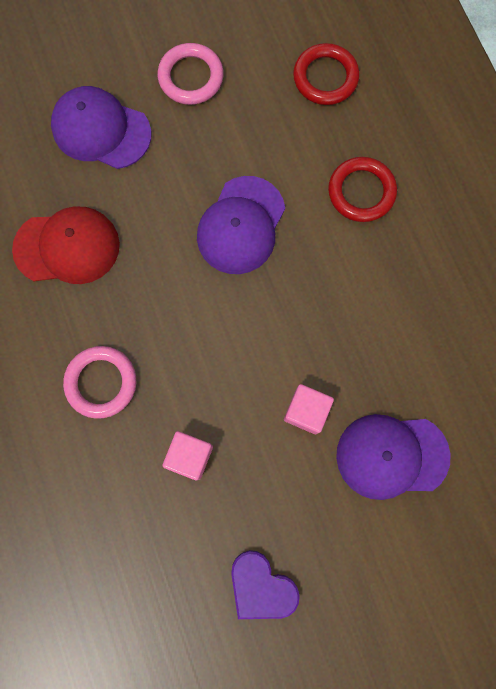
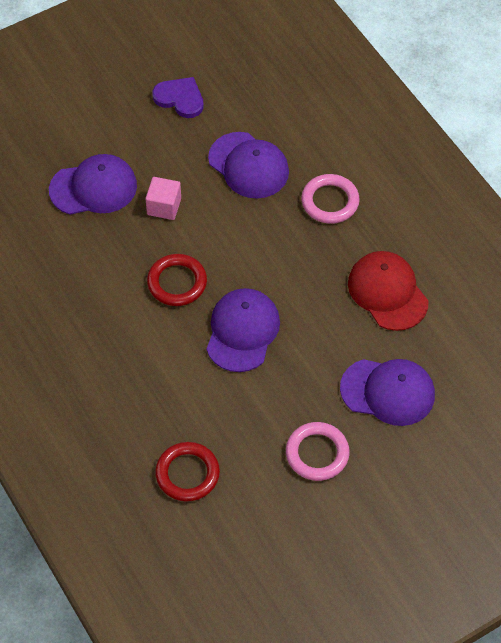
camera: 170 degrees right, 20 degrees down
red cap [12,206,120,284] -> red cap turned 75 degrees clockwise [348,251,429,331]
pink cube [162,431,213,480] -> purple cap [208,132,289,199]
red ring [328,157,397,222] -> red ring moved to [147,254,207,306]

